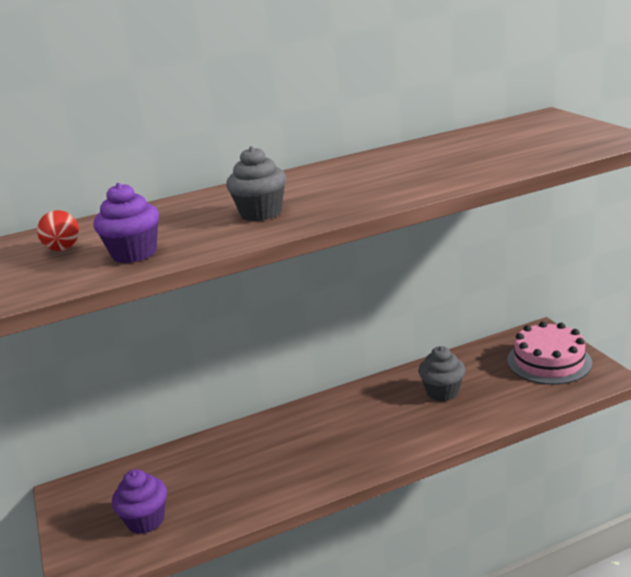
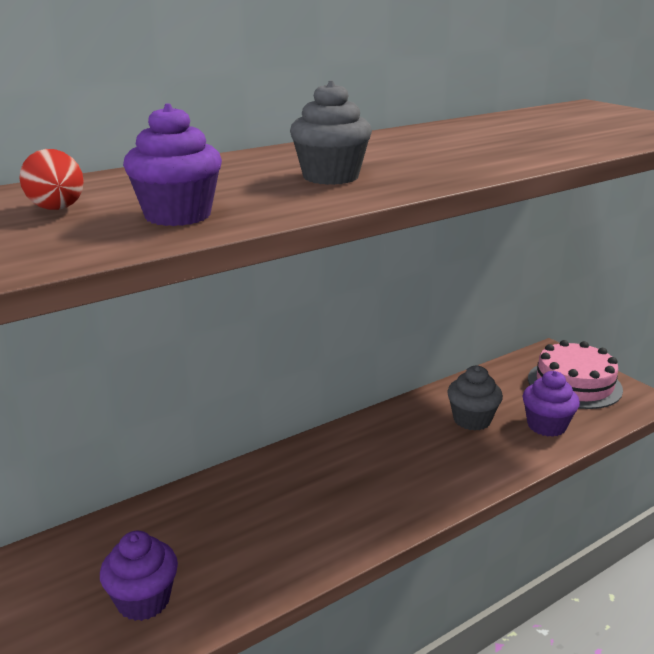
camera: 15 degrees left, 0 degrees up
none -> purple cupcake [523,371,580,437]

